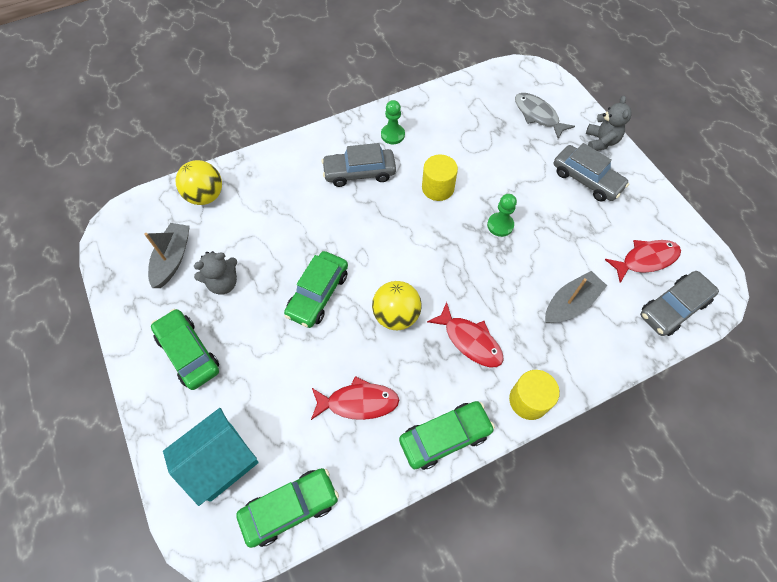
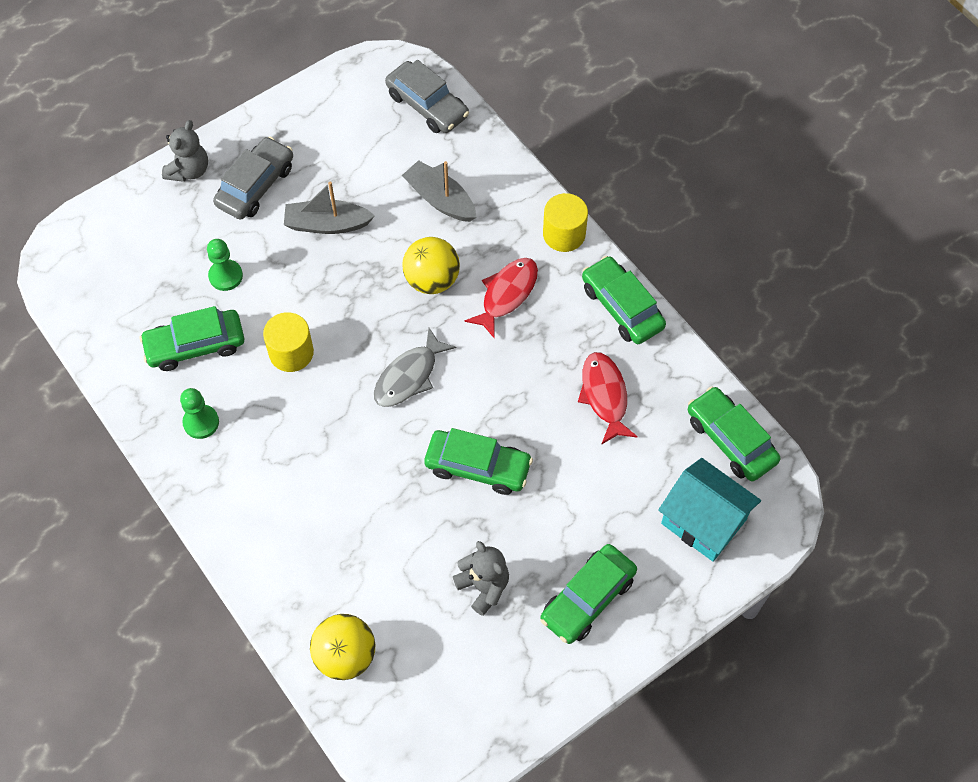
camera: 100 degrees left, 0 degrees up
grey boat [144,223,190,288] -> grey boat moved to [284,182,375,234]
grey car [321,143,396,187] -> none
yellow ball [372,281,422,330] -> yellow ball moved to [402,237,460,294]
green pawn [487,194,517,237] -> green pawn moved to [207,239,243,291]
grey fish [515,93,575,139] -> grey fish moved to [374,328,456,407]
grey teddy bear [586,96,632,151] -> grey teddy bear turned 120 degrees clockwise [162,120,208,182]
red fish [605,240,681,283] -> none
none -> green car [140,306,244,371]

